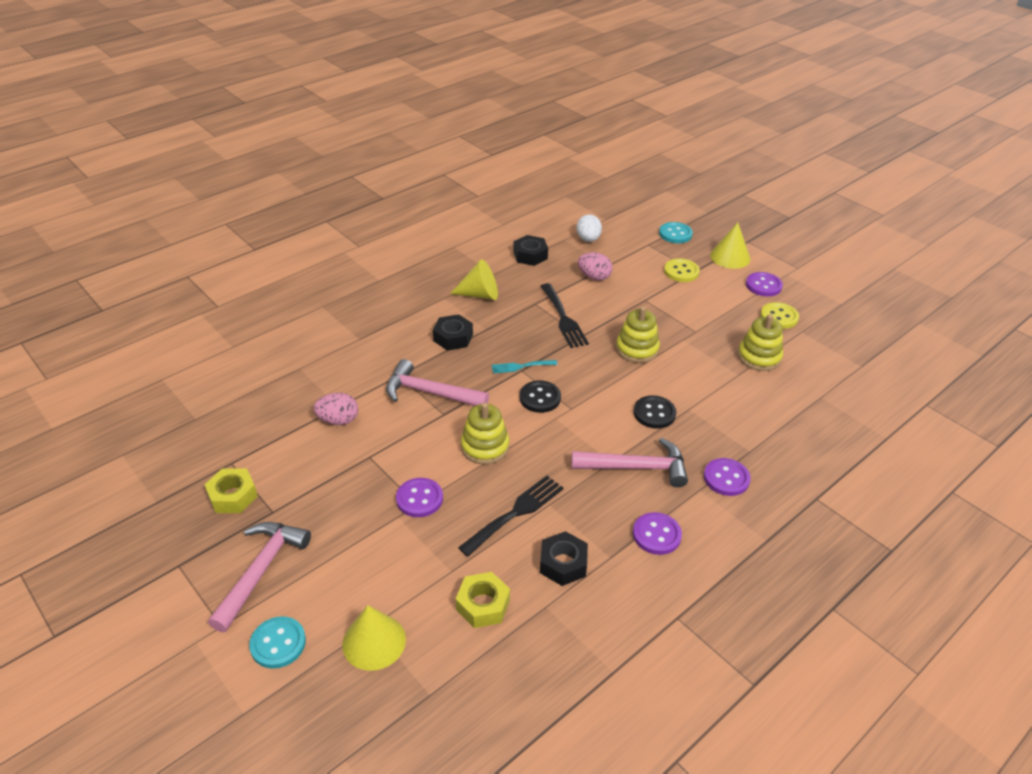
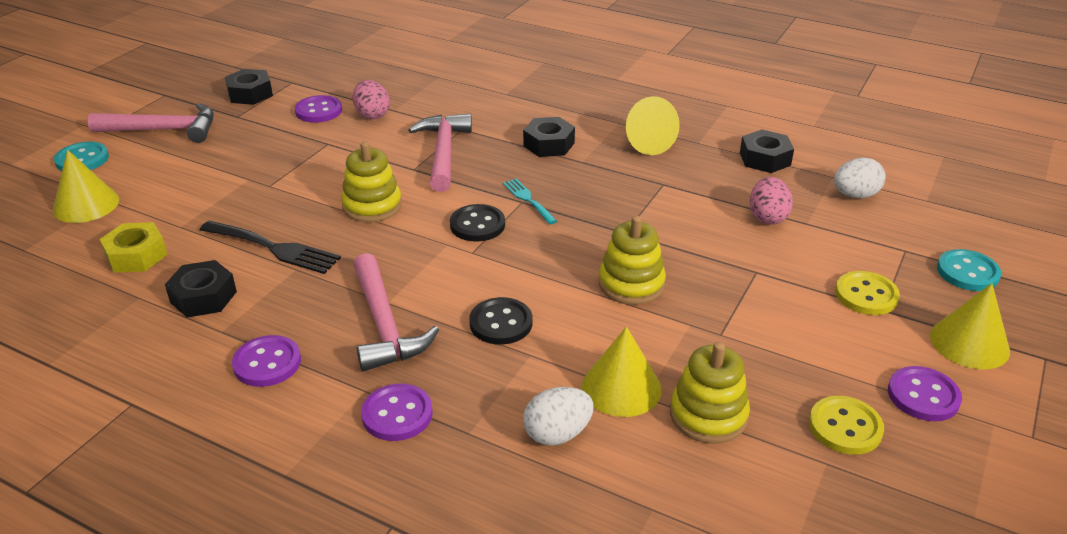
camera: 70 degrees right, 5 degrees down
yellow nut [204,468,258,513] -> black nut [225,69,273,105]
purple button [396,478,443,517] -> purple button moved to [295,95,342,123]
black fork [541,283,589,348] -> none
none -> white egg [523,387,594,446]
none -> yellow cone [582,327,662,417]

